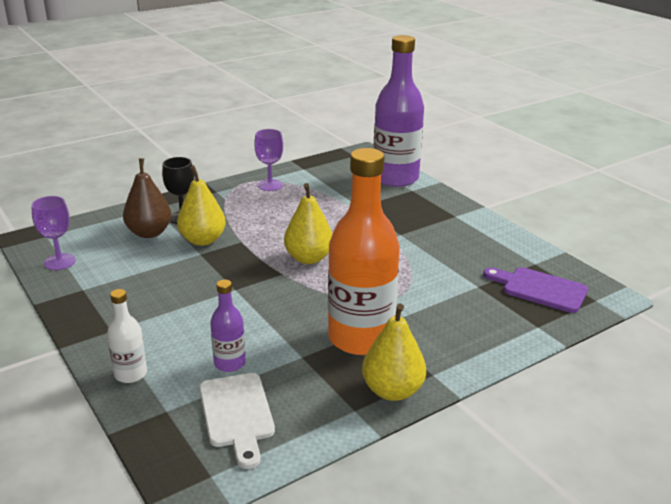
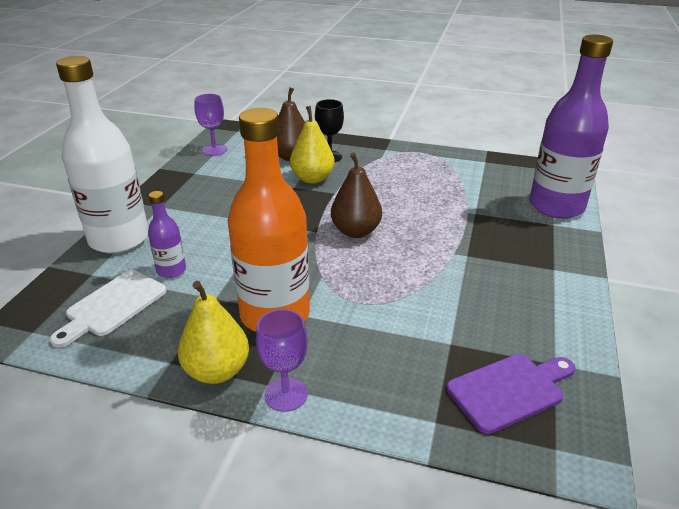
camera: 50 degrees right, 5 degrees up
white bottle [107,289,147,383] -> white bottle [56,56,148,254], size x2.18
purple goblet [254,129,283,191] -> purple goblet moved to [256,309,308,412]
yellow pear [284,183,332,264] -> brown pear [331,152,382,238]
purple cutting board [483,267,588,313] -> purple cutting board turned 75 degrees clockwise [446,354,576,434]

